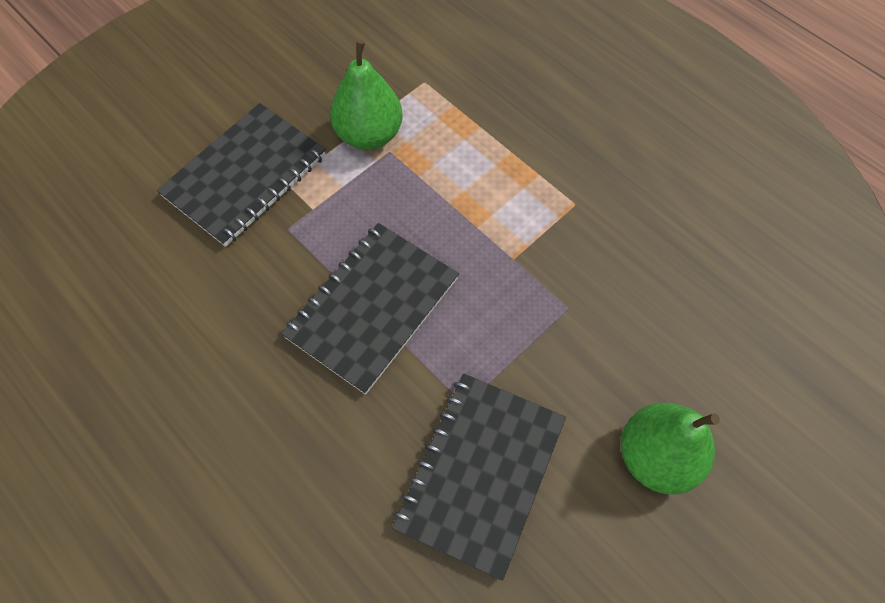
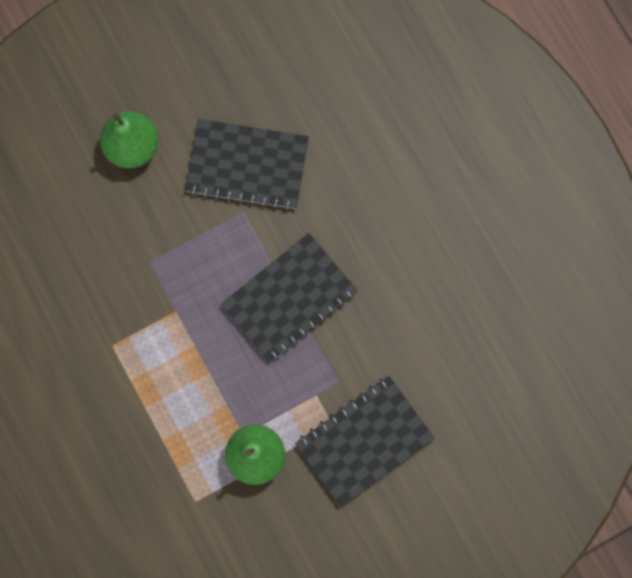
camera: 165 degrees left, 15 degrees up
black notebook [392,373,566,581] -> black notebook turned 60 degrees clockwise [185,119,309,210]

